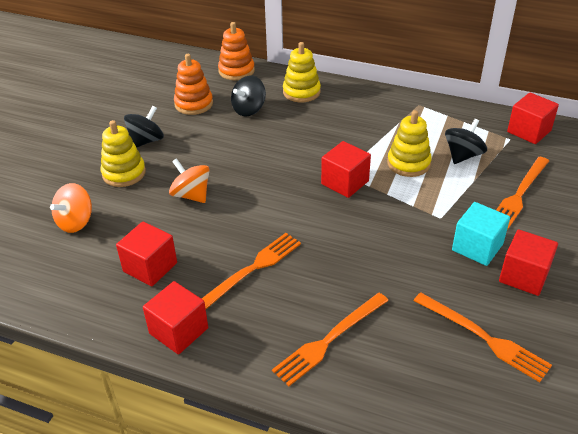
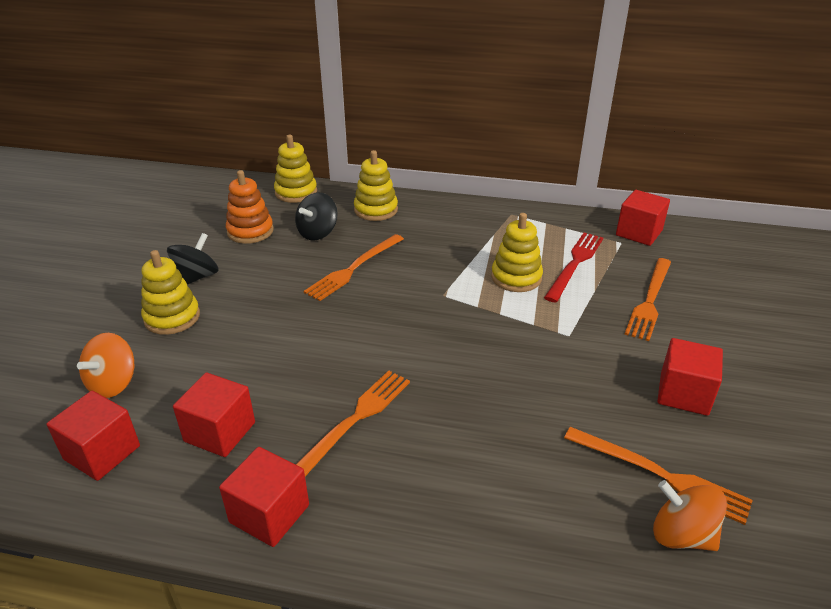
camera: 10 degrees left, 5 degrees down
orange spinning top [169,158,210,203] -> orange spinning top moved to [653,480,727,551]
orange stacking toy [218,22,255,80] -> yellow stacking toy [274,135,317,203]
orange fork [272,293,389,386] -> orange fork moved to [304,234,404,301]
red cube [321,141,371,198] -> red cube moved to [47,391,140,481]
black spinning top [445,119,487,164] -> red fork [544,233,603,303]
turquoise cube [452,202,510,266] -> none

